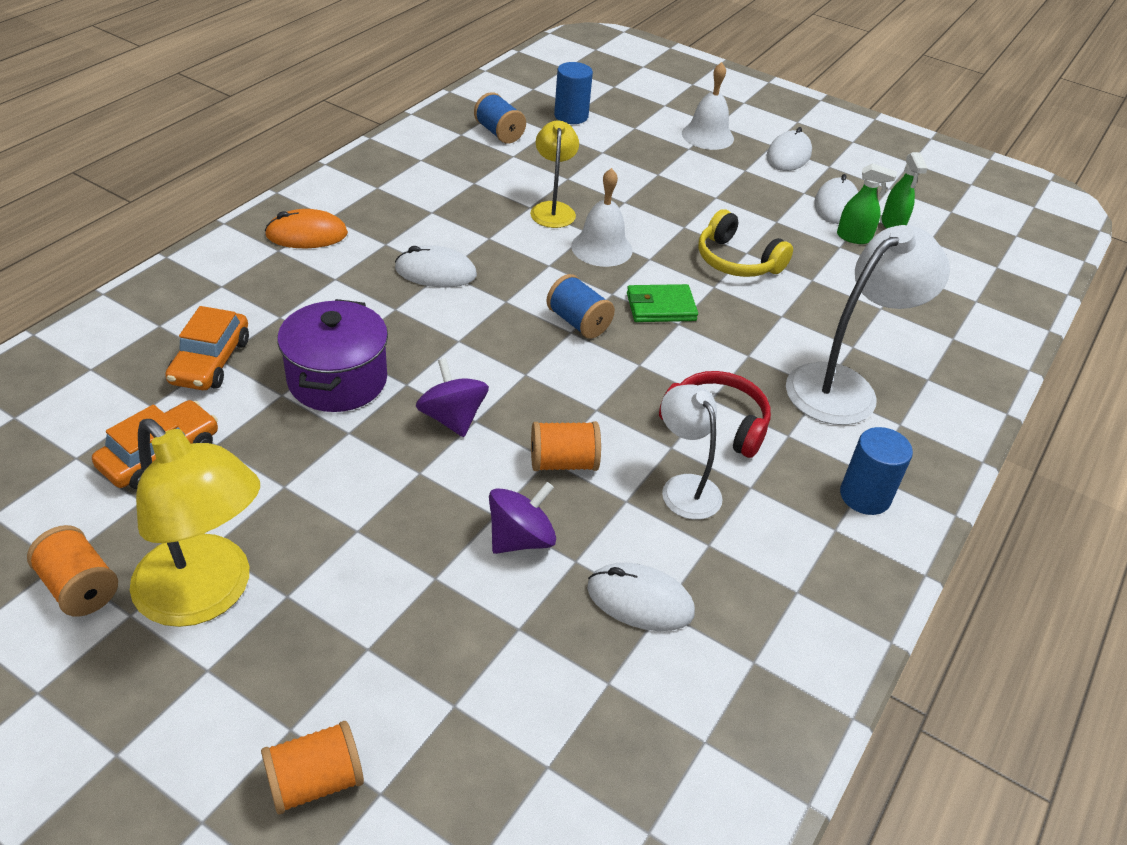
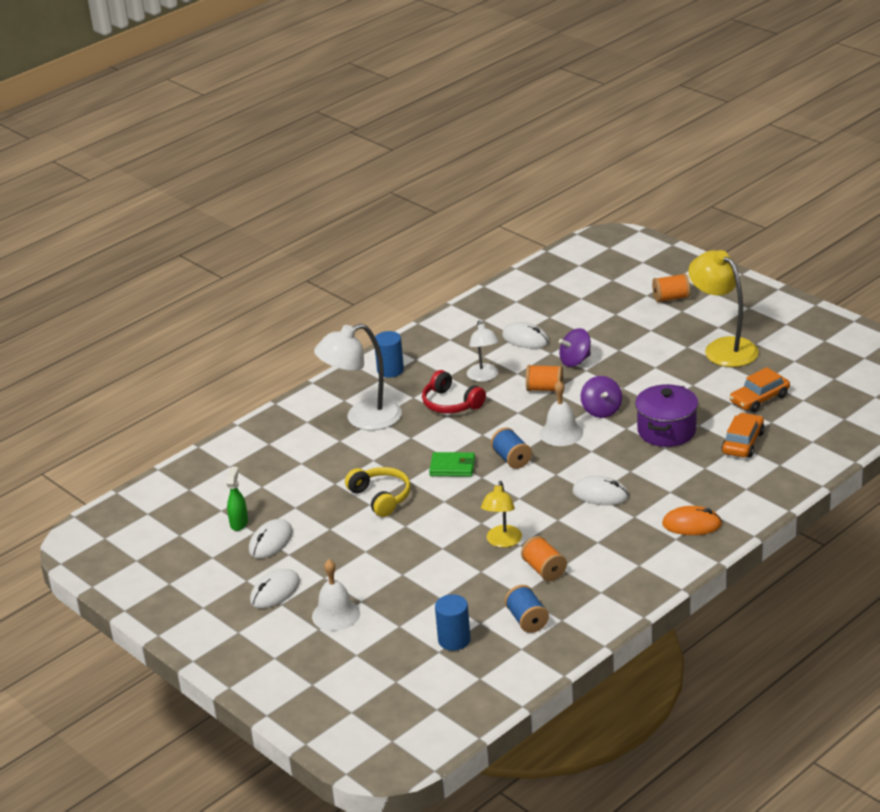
camera: 160 degrees left, 10 degrees down
orange spool [27,525,118,617] -> orange spool moved to [521,536,567,581]
white bell [571,168,633,267] -> white bell moved to [540,381,583,446]
green spray bottle [837,163,897,244] -> none

